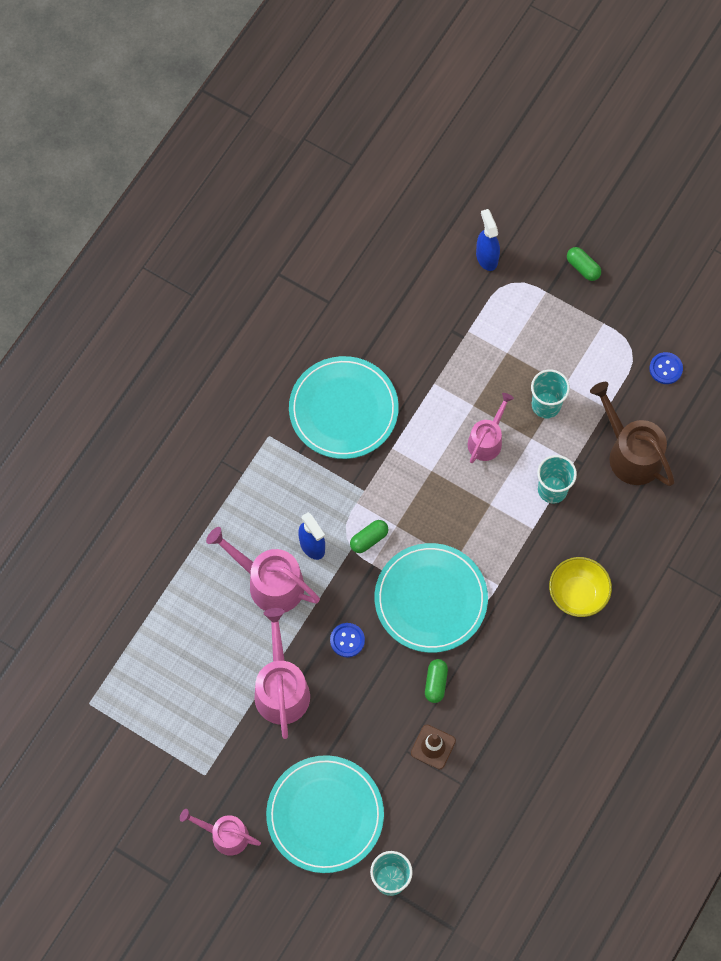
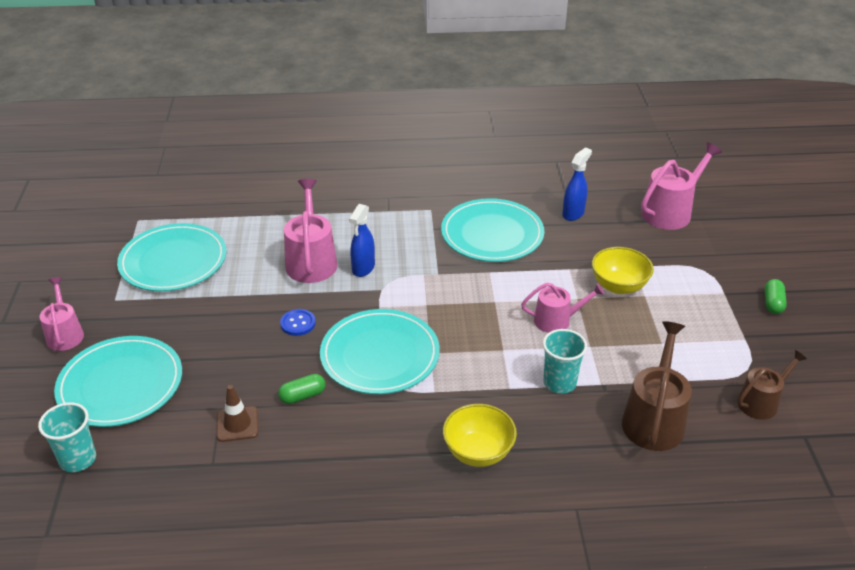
camera: 55 degrees right, 30 degrees down
pink watering can [255,608,310,739] -> pink watering can moved to [641,142,722,230]
green capsule [350,520,389,553] -> none
blue spray bottle [476,209,500,271] -> blue spray bottle moved to [562,147,592,221]
turquoise cup [531,369,570,418] -> none
blue button [650,352,683,384] -> brown watering can [737,350,807,420]
none -> turquoise plate [117,223,227,291]
none -> yellow bowl [592,247,654,294]

